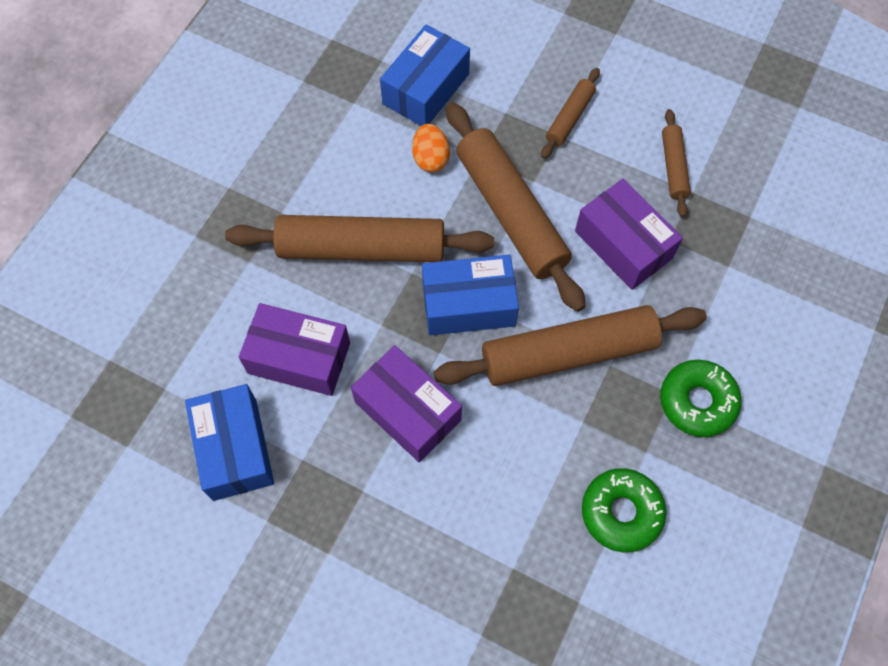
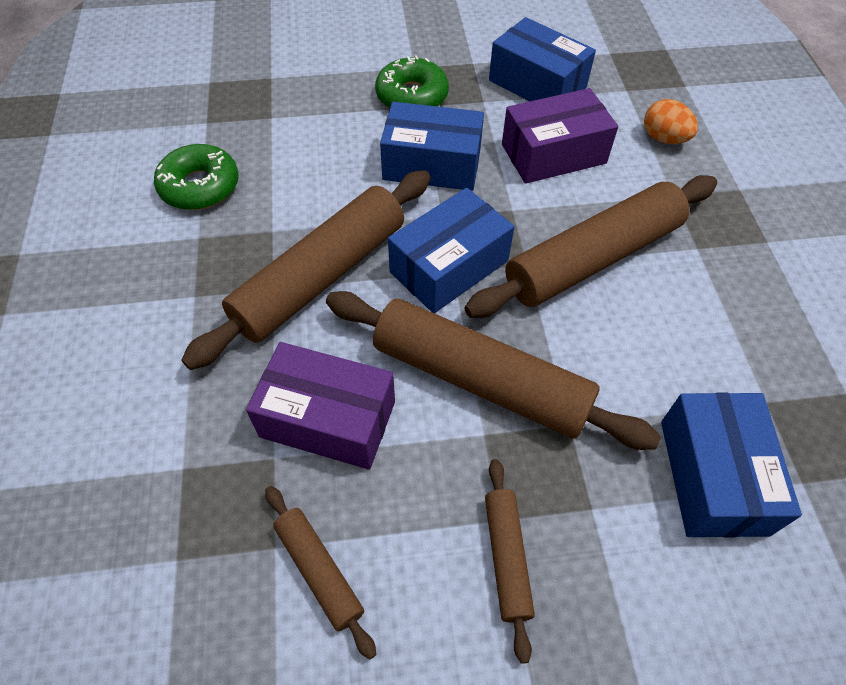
camera: 145 degrees right, 10 degrees down
purple box [351,345,462,463] -> blue box [380,102,484,191]
orange egg [412,124,450,172] -> orange egg moved to [644,99,698,144]
green donut [660,360,742,437] -> green donut moved to [375,55,449,108]

